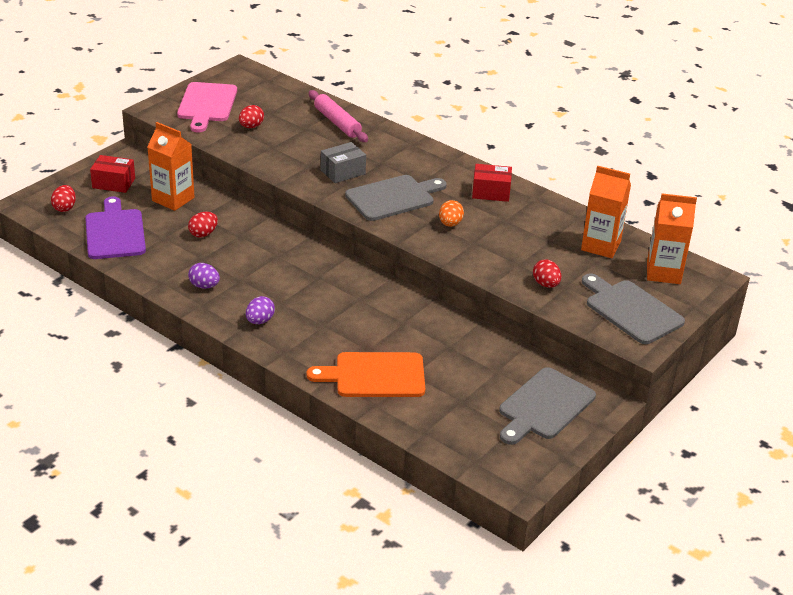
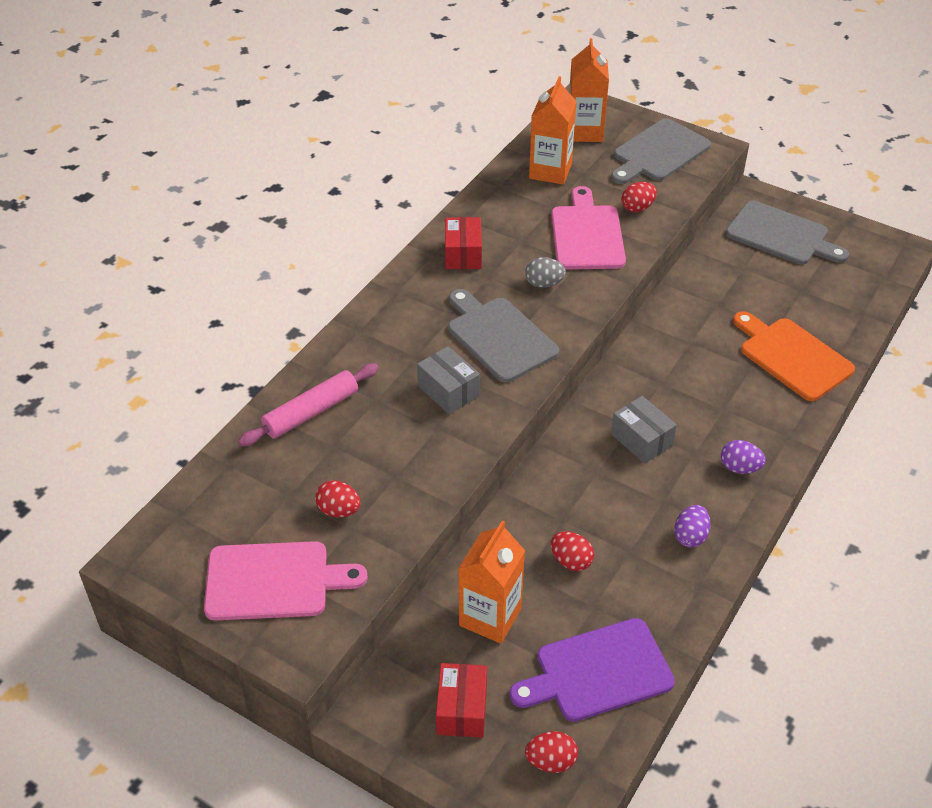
camera: 95 degrees left, 10 degrees up
orange cutting board [307,352,425,397] -> orange cutting board turned 150 degrees clockwise [733,311,855,401]
orange egg [439,200,464,227] -> grey egg [525,257,566,288]
none -> pink cutting board [551,186,626,270]
none -> grey box [611,396,677,464]

